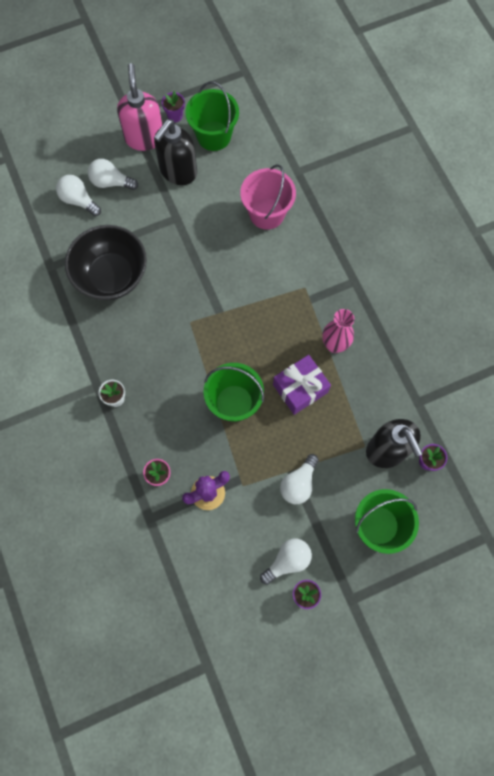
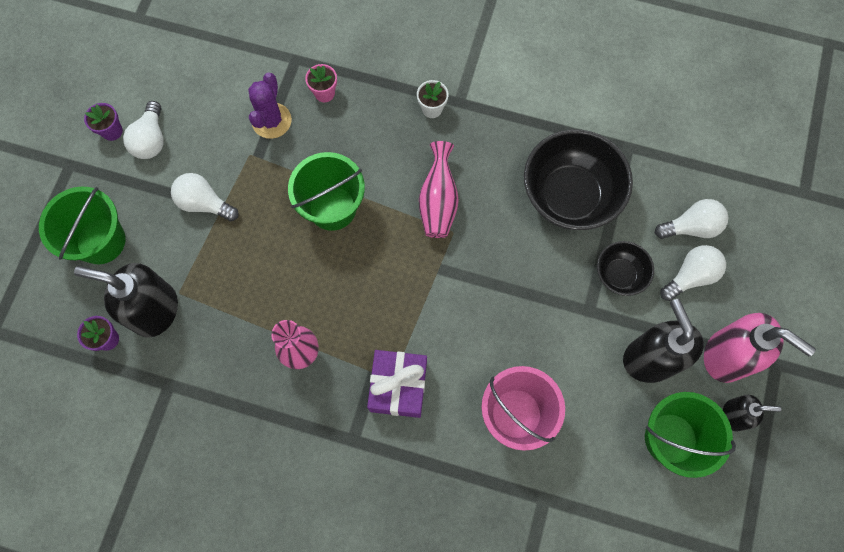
camera: 130 degrees right, 0 degrees up
purple flower pot [162,91,185,123] -> black soap dispenser [723,395,781,432]
purple gift [273,355,331,415] -> purple gift moved to [367,350,427,418]
white light bulb [280,454,319,504] -> white light bulb turned 45 degrees counterclockwise [171,173,239,221]
none -> pink vase [419,141,459,238]
none -> black bowl [597,241,654,296]

